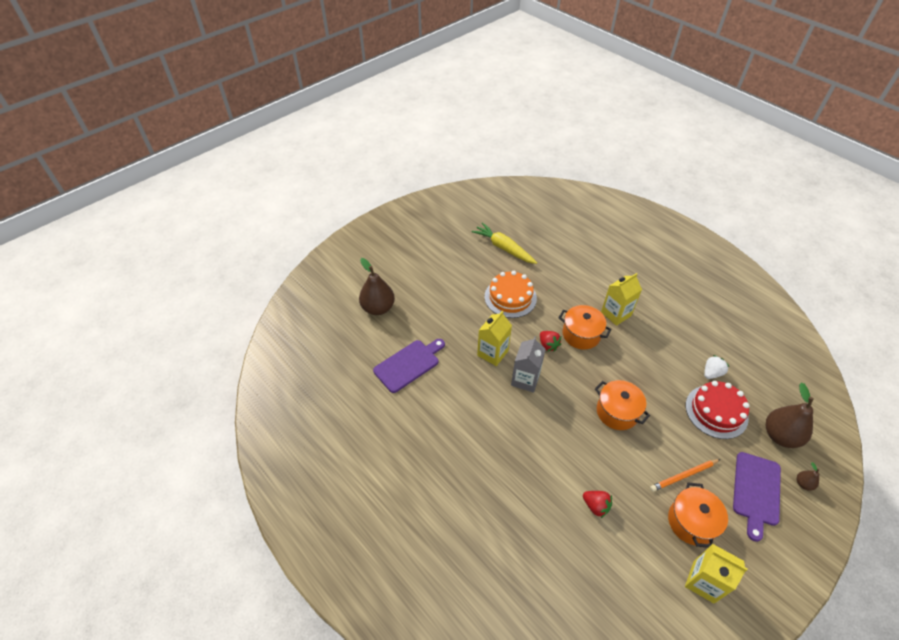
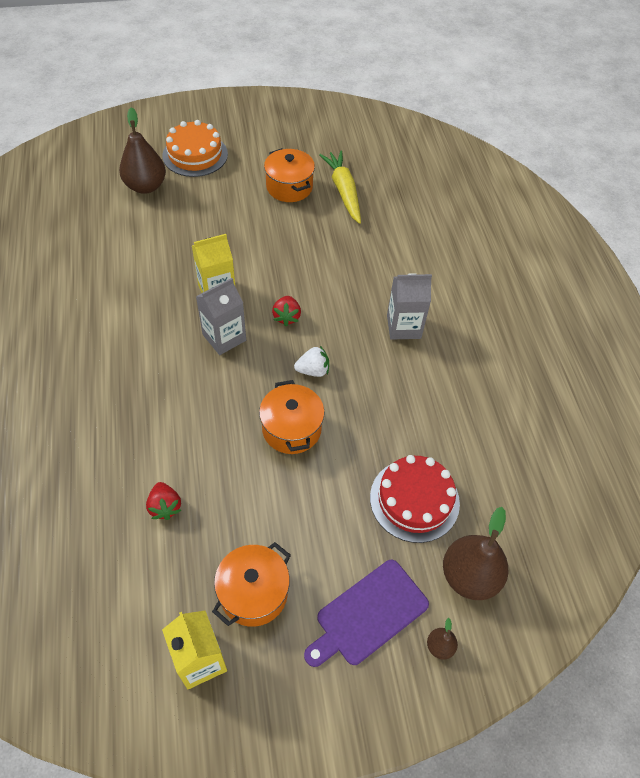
camera: 30 degrees right, 5 degrees up
purple cutting board [373,339,445,393] -> none
orange cake [485,271,537,318] -> orange cake moved to [162,120,228,177]
orange pot [559,305,611,350] -> orange pot moved to [264,148,315,202]
yellow carton [601,273,642,326] -> grey carton [387,273,432,340]
orange pencil [650,459,721,492] -> none
white strawberry [704,355,730,379] -> white strawberry moved to [294,346,329,377]

